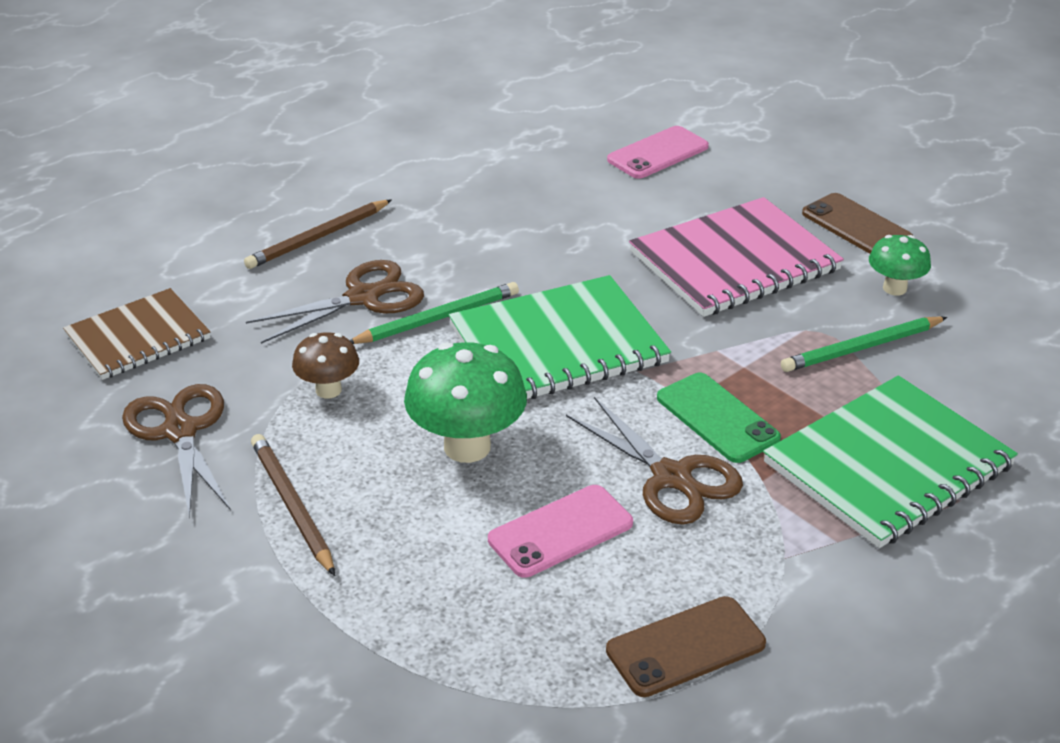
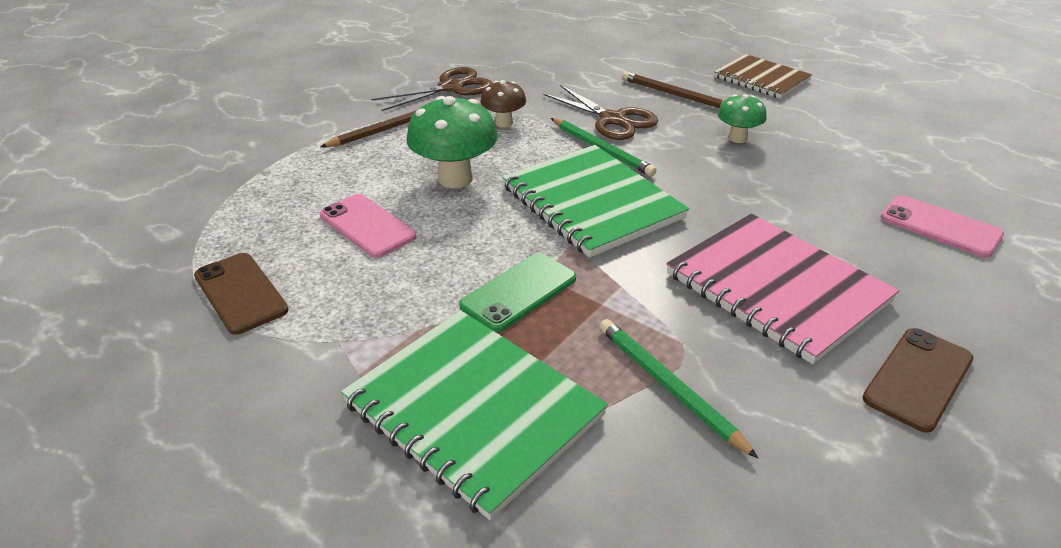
camera: 80 degrees right, 0 degrees up
brown notebook [63,288,211,380] -> brown notebook moved to [714,54,812,98]
brown scissors [566,397,743,525] -> none
green mushroom [869,235,931,296] -> green mushroom moved to [718,94,767,143]

